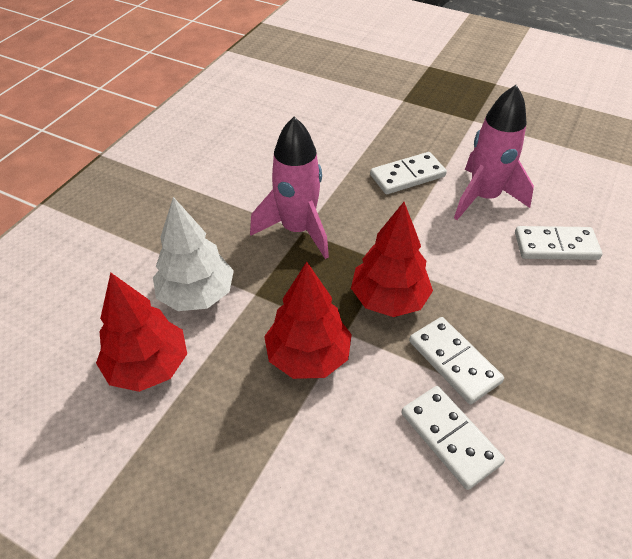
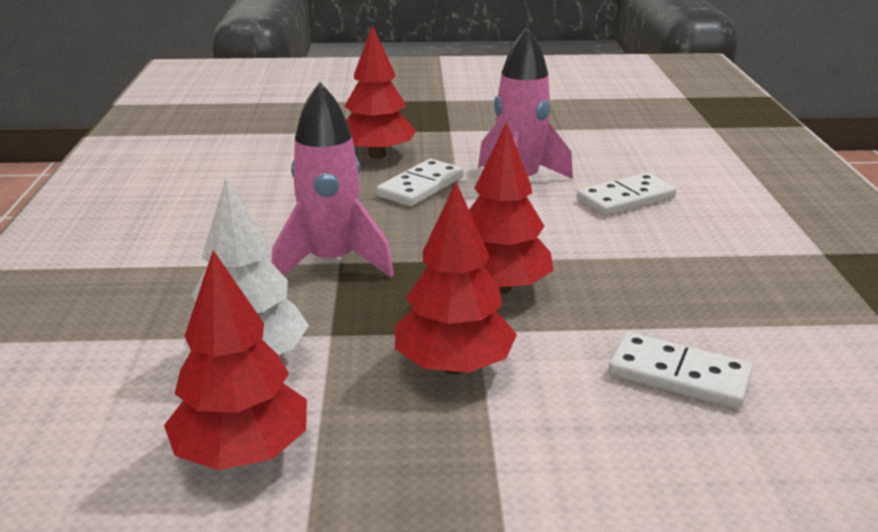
camera: 30 degrees left, 20 degrees down
white domino [409,317,504,404] -> none
none -> red tree [345,25,416,159]

